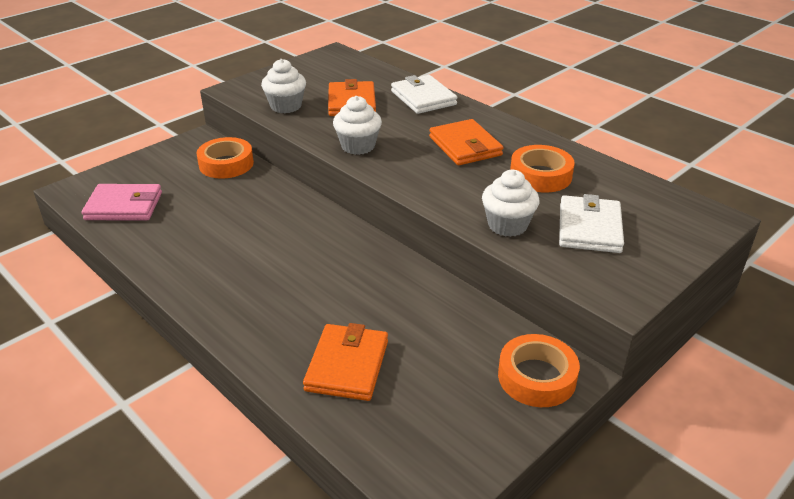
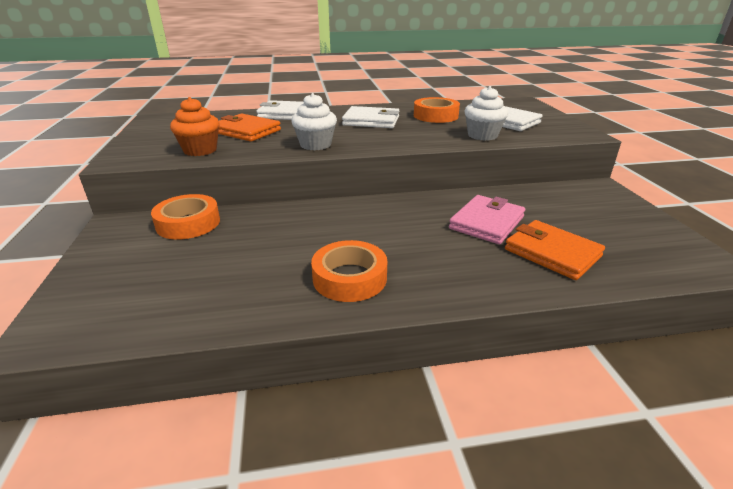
camera: 55 degrees left, 5 degrees down
pink wallet [82,184,162,220] -> pink wallet moved to [449,195,525,244]
white cupcake [261,59,306,113] -> orange cupcake [170,97,220,156]
orange wallet [429,119,503,165] -> white wallet [342,106,399,128]
orange tape [498,334,580,407] -> orange tape moved to [311,240,387,302]

